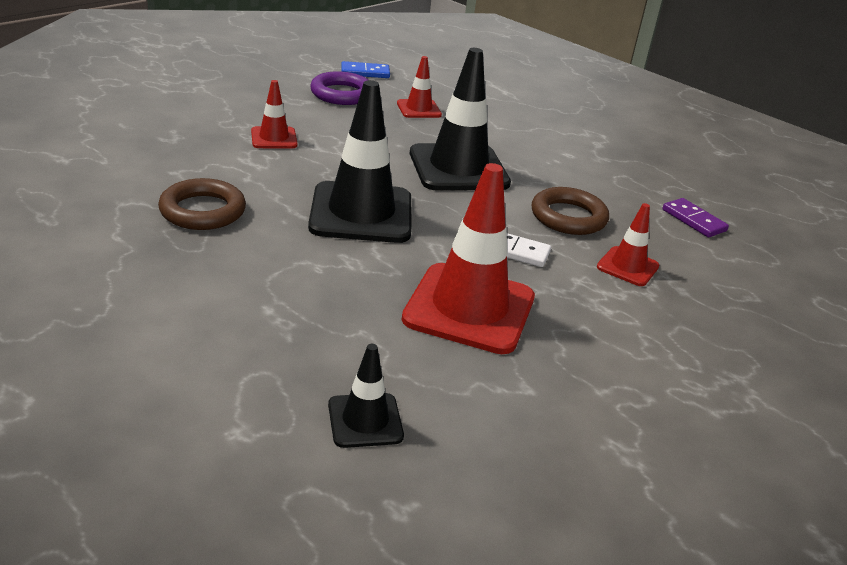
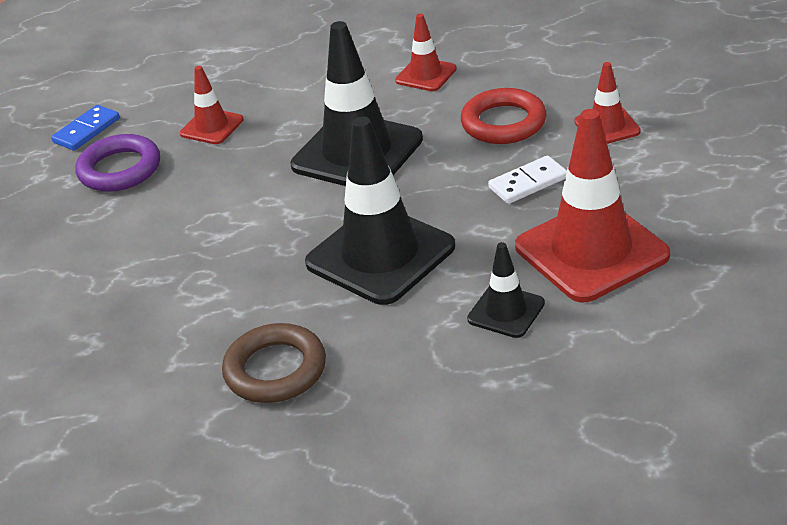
camera: 40 degrees left, 5 degrees up
red traffic cone [251,80,298,149] -> red traffic cone moved to [395,14,456,91]
black traffic cone [328,344,404,448] -> black traffic cone moved to [467,242,545,338]
brown ring [532,187,609,235] -> red ring [461,88,547,144]
purple domino [662,198,729,237] -> none

